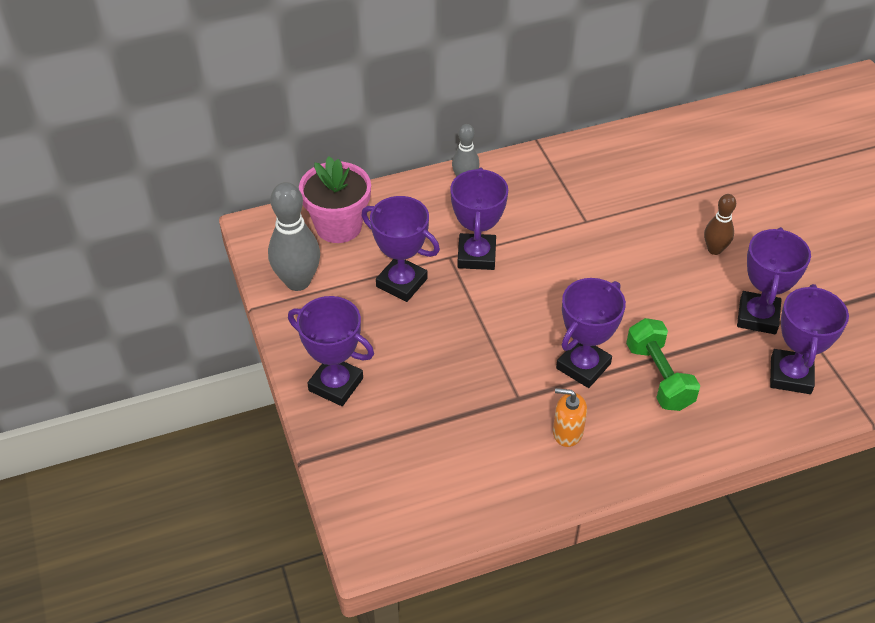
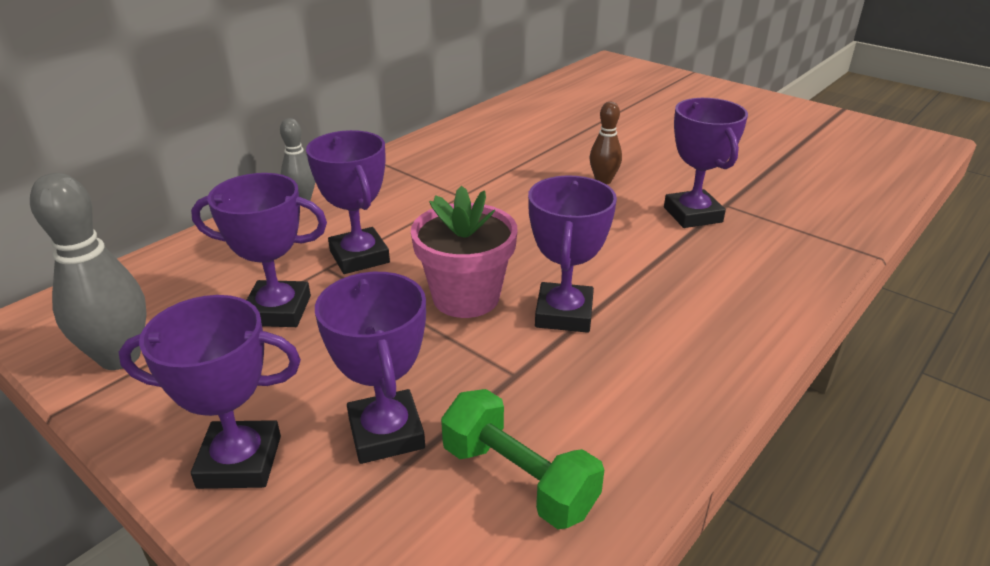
camera: 30 degrees left, 15 degrees down
pink flower pot [299,157,371,243] -> pink flower pot moved to [411,186,518,318]
orange soap dispenser [553,388,587,447] -> none
green dumbbell [626,318,700,411] -> green dumbbell moved to [441,389,604,529]
purple trophy [770,284,849,394] -> purple trophy moved to [315,272,426,464]

